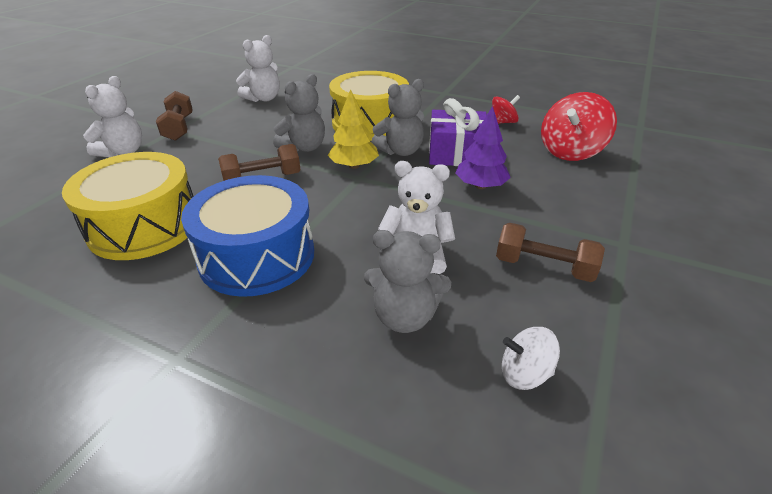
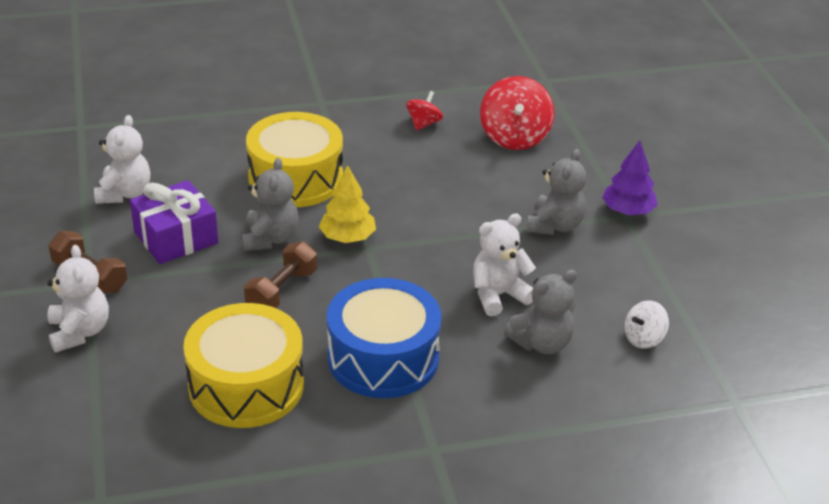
camera: 40 degrees left, 0 degrees up
grey teddy bear [371,79,424,156] -> grey teddy bear moved to [527,149,587,235]
purple gift [429,98,487,166] -> purple gift moved to [130,180,218,264]
purple tree [455,106,511,189] -> purple tree moved to [602,141,658,215]
brown dumbbell [496,223,605,282] -> none

